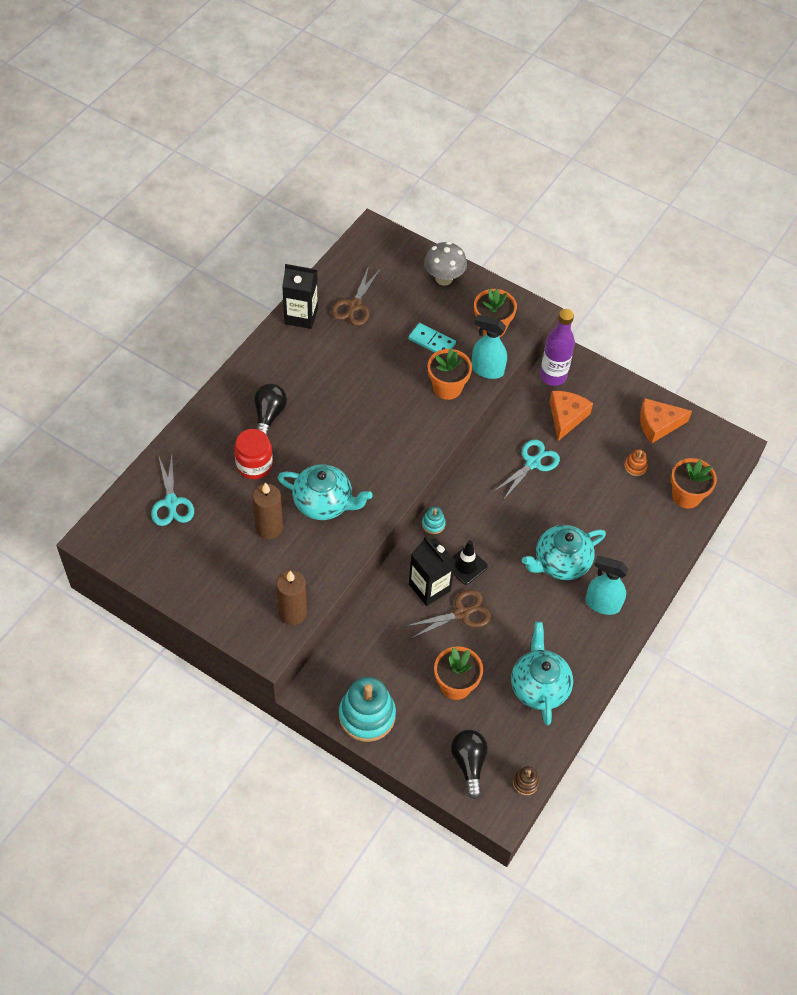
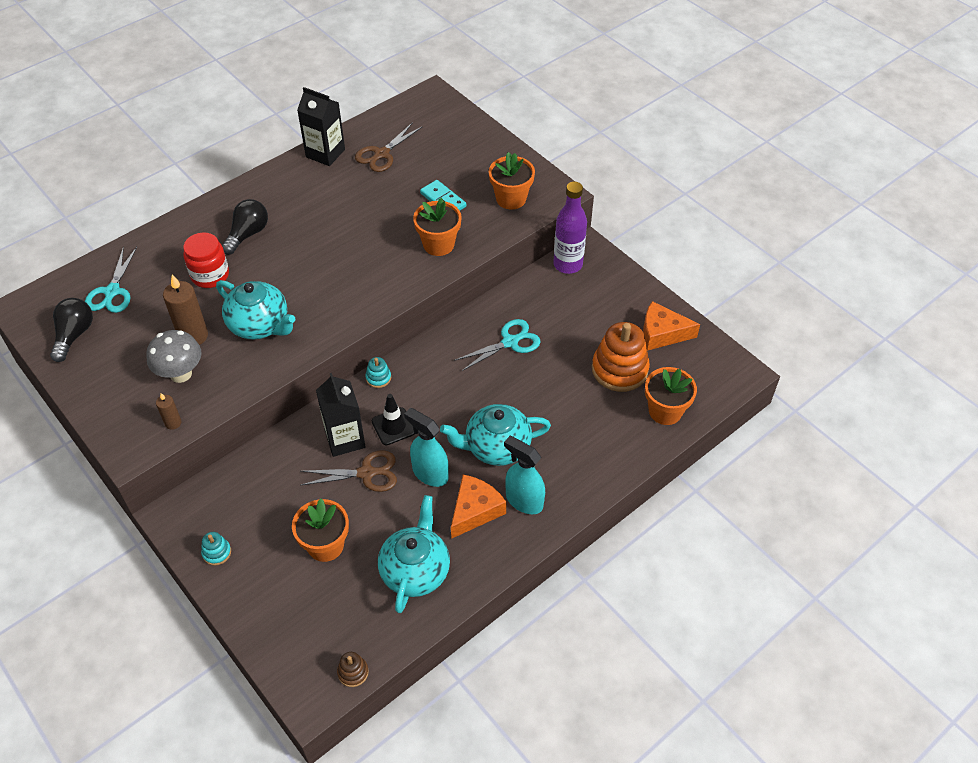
camera: 20 degrees right, 5 degrees down
brown candle [276,570,307,625] -> brown candle [156,393,182,430], size x0.53
turquoise stacking toy [339,677,396,742] -> turquoise stacking toy [201,532,231,565], size x0.45
grey mushroom [424,242,467,286] -> grey mushroom moved to [146,330,202,383]
black light bulb [451,730,488,799] -> black light bulb moved to [50,298,93,362]
turquoise spray bottle [472,314,507,379] -> turquoise spray bottle moved to [404,408,449,487]
orange cheese [550,391,593,441] -> orange cheese moved to [451,474,506,539]
orange stacking toy [624,449,648,476] -> orange stacking toy [592,322,650,392], size x2.23

